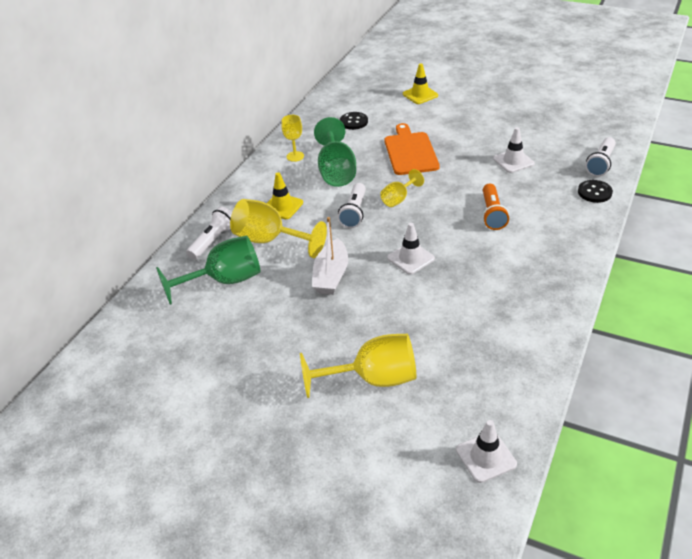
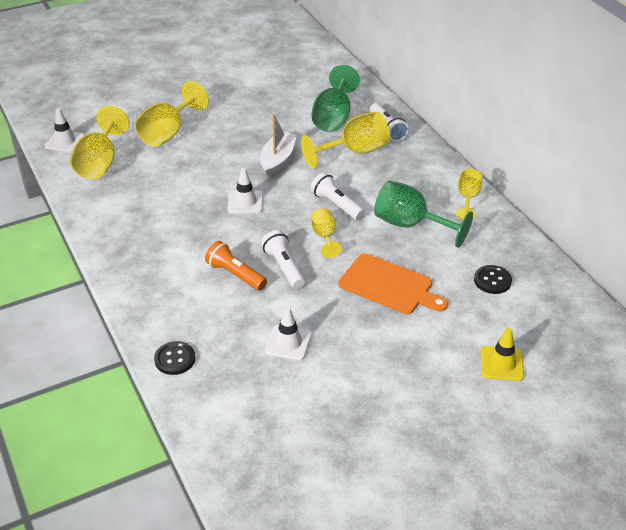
camera: 125 degrees right, 0 degrees up
yellow traffic cone [267,172,303,219] -> none
white boat [312,217,348,295] -> white boat turned 60 degrees clockwise [260,114,297,177]
white flashlight [585,137,616,177] -> white flashlight moved to [261,230,305,289]
none -> yellow goblet [70,106,129,180]

